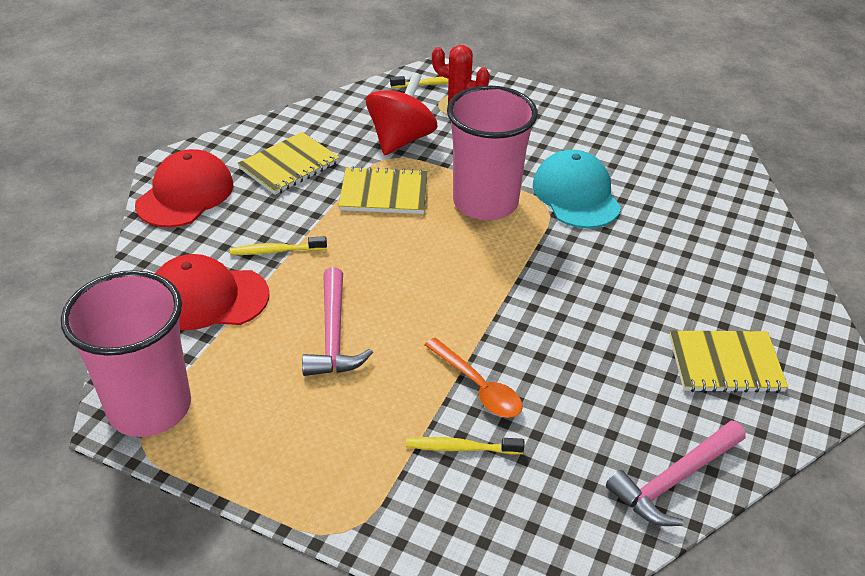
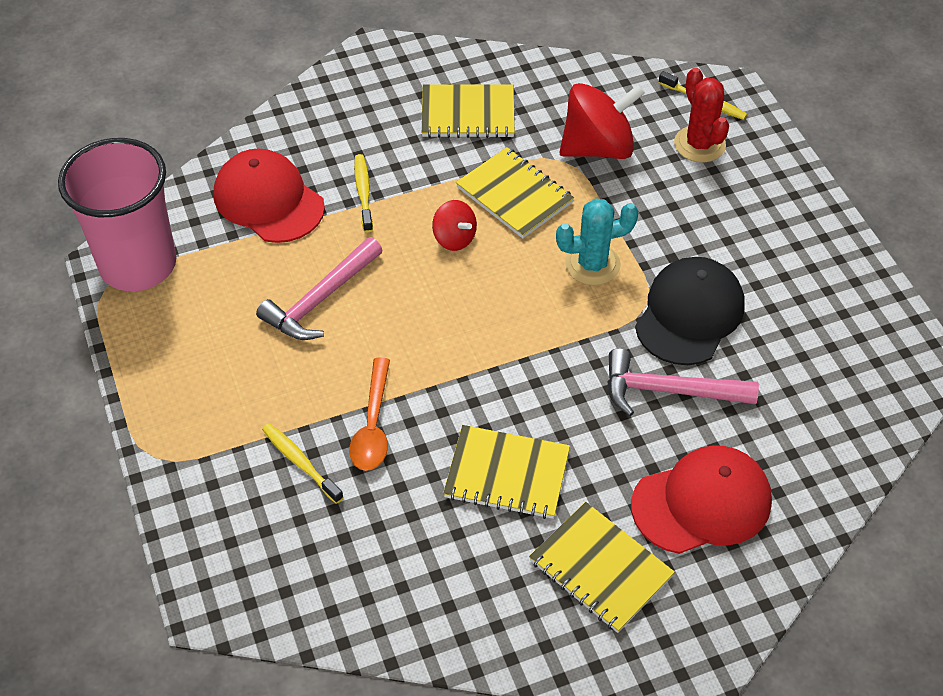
camera: 45 degrees right, 10 degrees up
red cap [135,149,233,227] -> red cap moved to [631,445,772,554]
yellow toothbrush [230,236,327,255] -> yellow toothbrush turned 45 degrees clockwise [354,154,373,232]
pink cup [447,85,538,220] -> turquoise cactus [556,198,639,285]
turquoise cap [533,150,621,228] -> black cap [635,257,744,365]
pink hammer [606,420,746,526] -> pink hammer moved to [607,348,759,416]
none -> red spinning top [432,200,477,251]
none -> yellow notebook [443,425,570,519]

